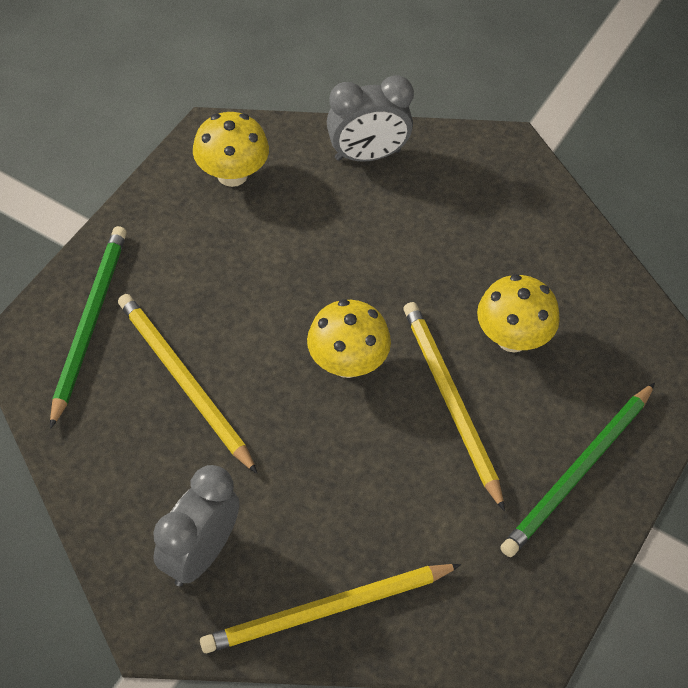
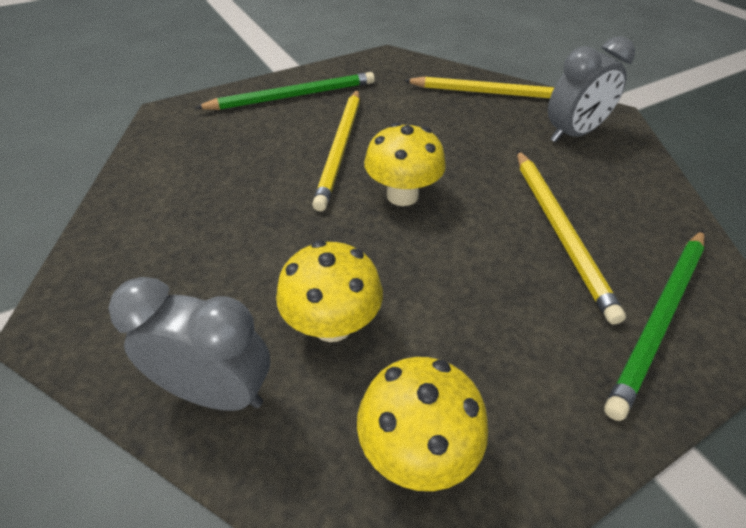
camera: 150 degrees left, 10 degrees down
yellow mushroom [477,274,560,352] -> yellow mushroom moved to [276,241,383,342]

